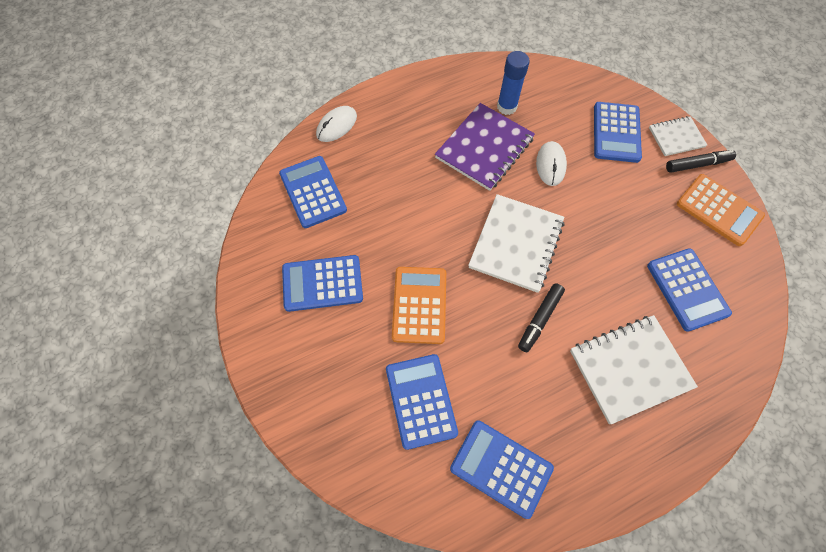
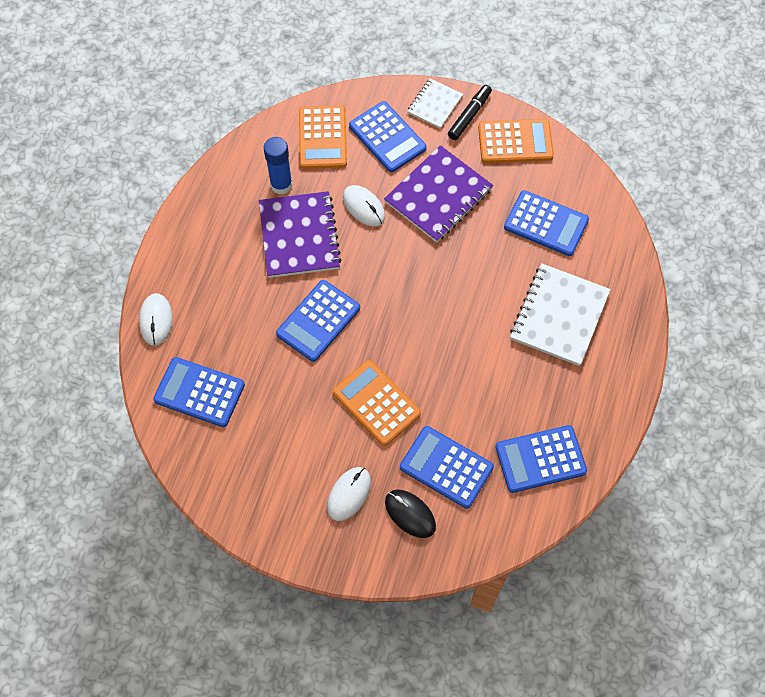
camera: 45 degrees left, 0 degrees up
blue calculator [282,255,363,312] -> blue calculator moved to [276,280,360,362]
white notebook [468,194,564,293] -> none
black marker [518,283,565,352] -> none
none -> orange calculator [299,105,347,169]
none -> white mouse [327,467,371,521]
none -> purple notebook [384,145,493,243]
none -> black mouse [385,489,436,538]

